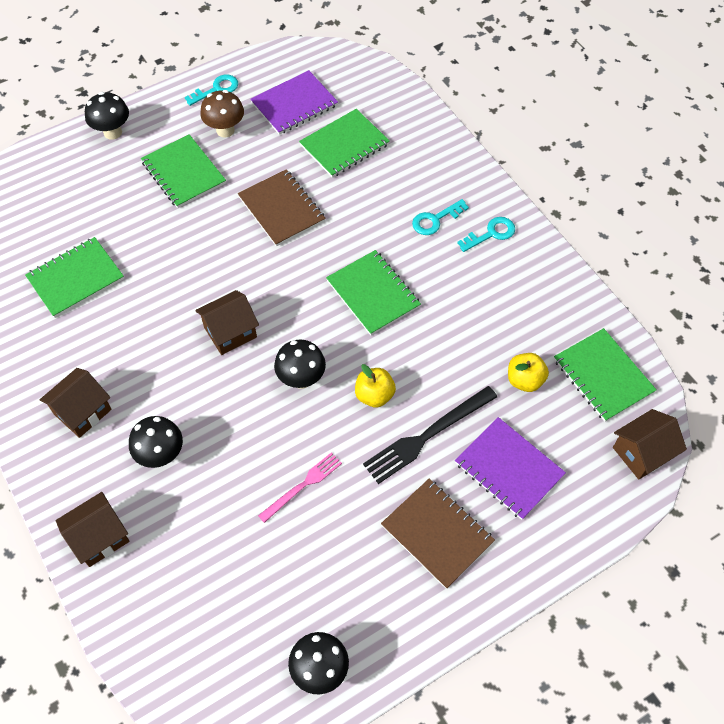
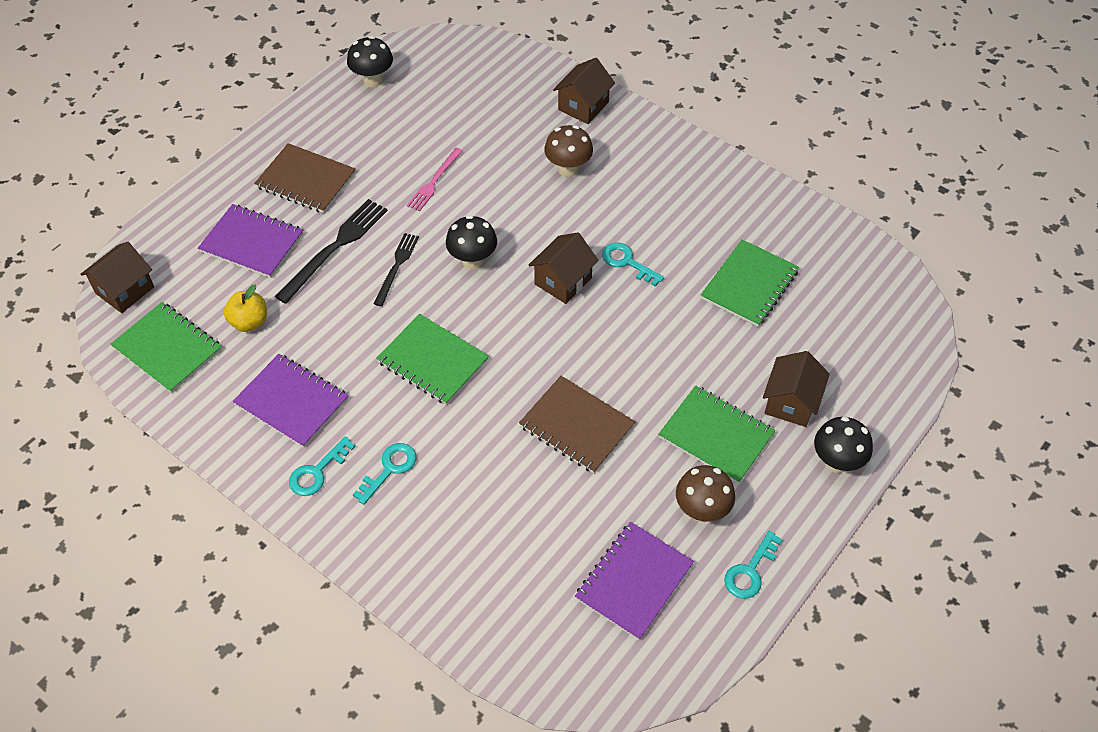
camera: 160 degrees right, 5 degrees down
brown house [40,368,112,438] -> brown house moved to [763,351,830,427]
black mushroom [129,416,183,468] -> brown mushroom [544,125,593,177]
green notebook [299,109,390,178] -> none
yellow apple [355,364,396,408] -> black fork [374,233,419,307]
none -> purple notebook [233,354,349,448]
none -> turquoise key [602,242,664,286]

